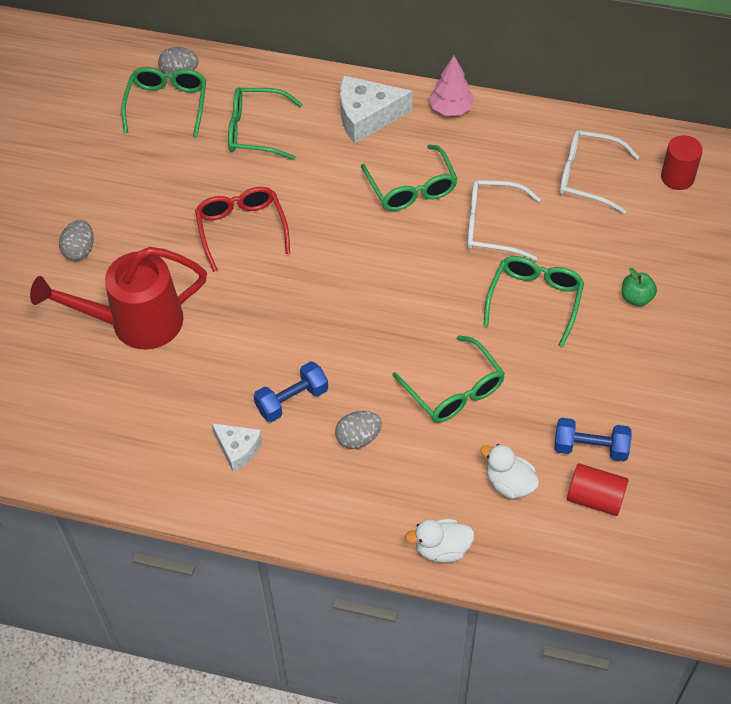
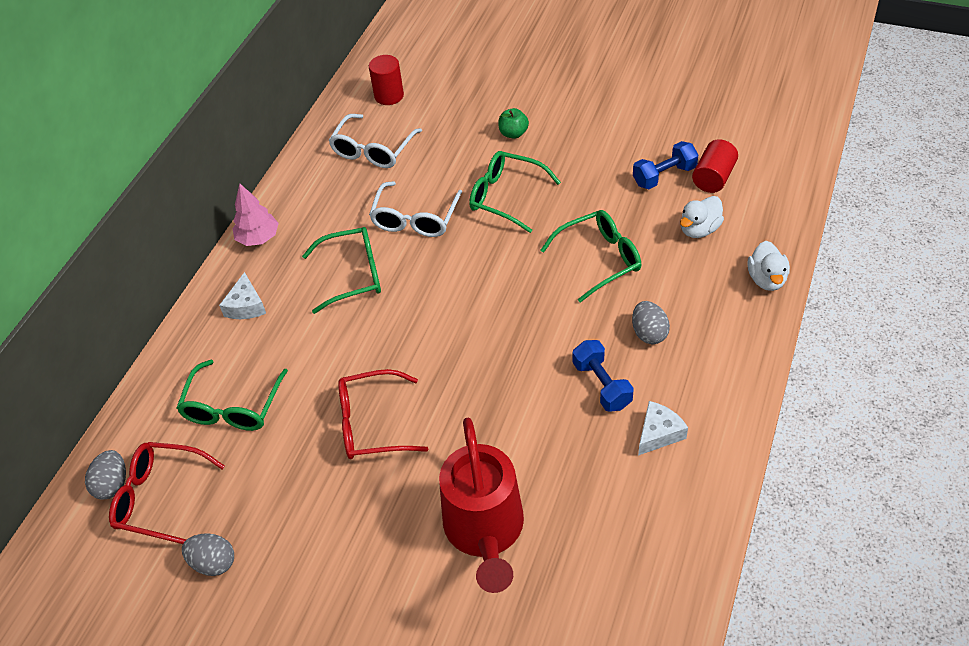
camera: 80 degrees left, 5 degrees down
grey egg [59,220,94,261] -> grey egg moved to [182,533,234,576]
green glasses [121,67,206,137] -> red glasses [109,442,225,544]
white cheese [340,75,413,144] -> white cheese [219,272,266,319], size x0.60
blue dumbbell [554,418,632,462] -> blue dumbbell turned 45 degrees clockwise [633,141,698,189]

